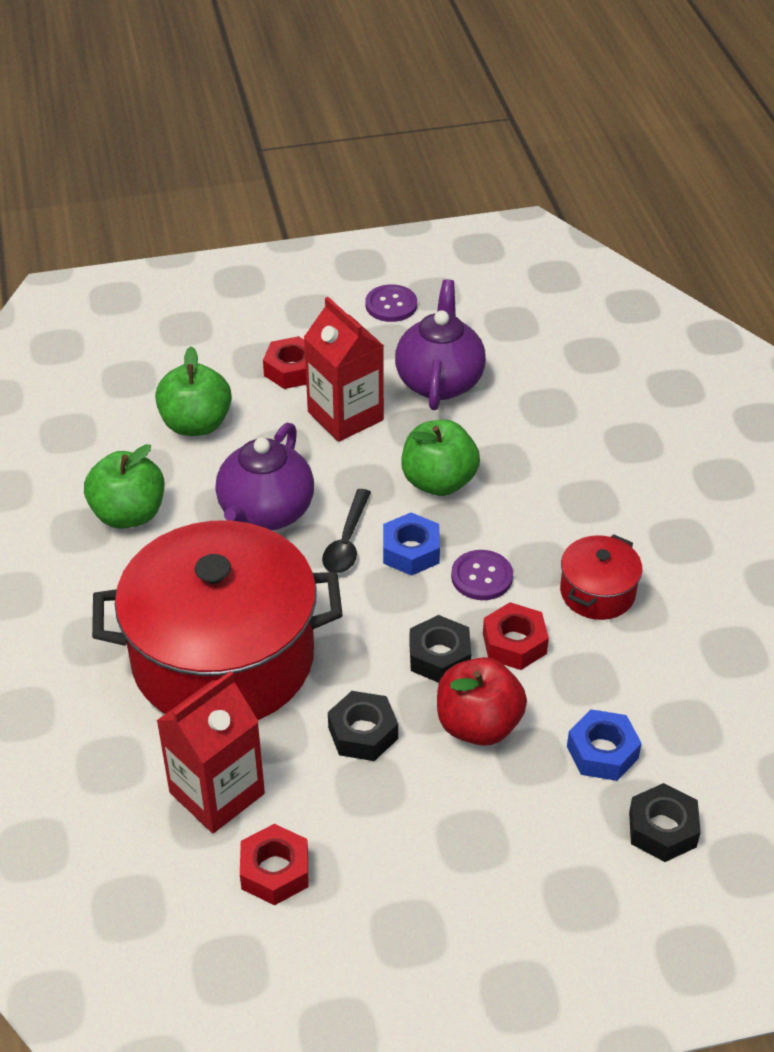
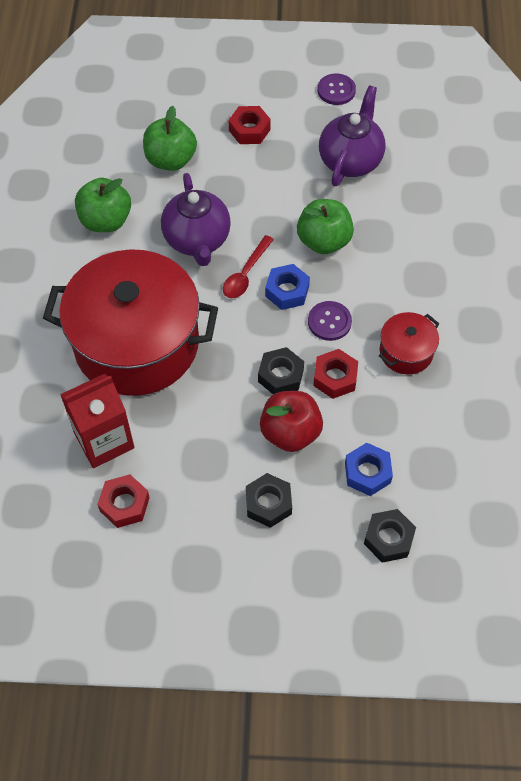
camera: 15 degrees right, 15 degrees up
purple teapot [216,423,314,531] -> purple teapot turned 45 degrees counterclockwise [161,173,231,266]
red carton [304,297,384,442] -> none
black spoon [322,489,371,573] -> red spoon [223,235,274,298]
black nut [328,691,398,761] -> black nut moved to [246,473,292,528]

